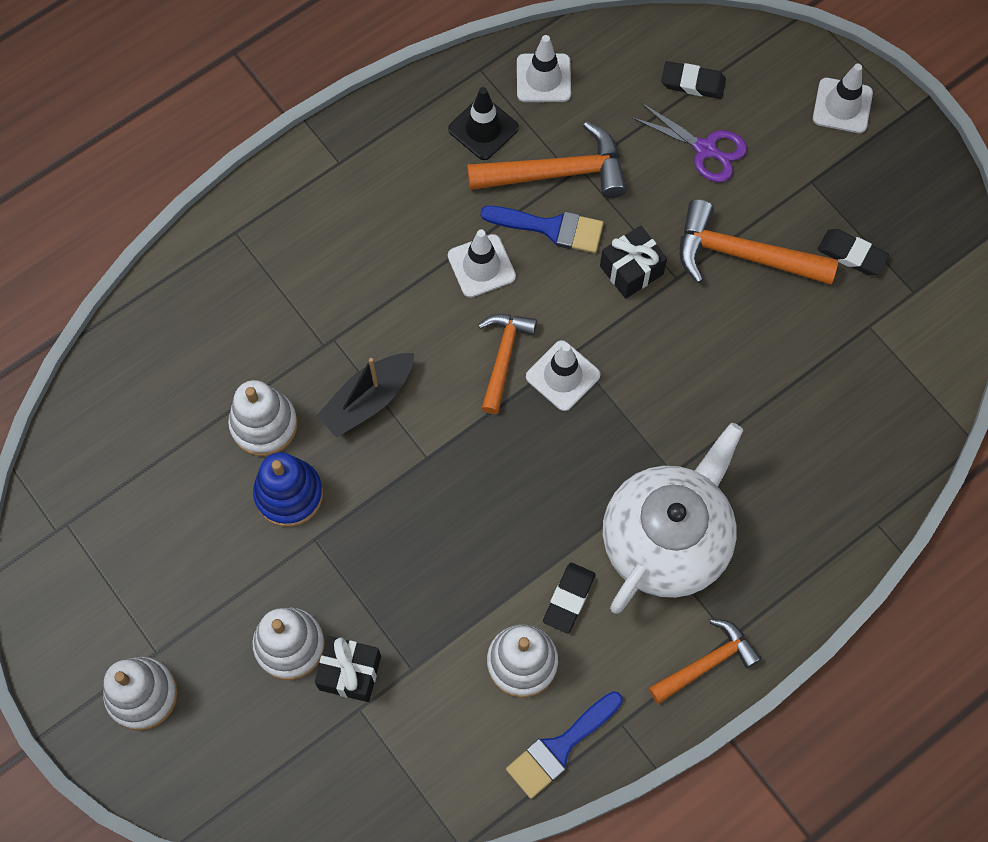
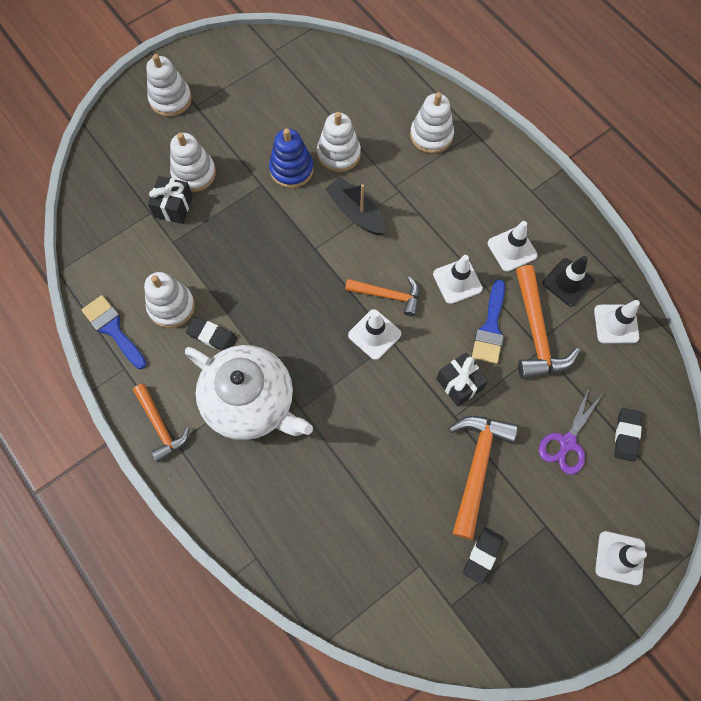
camera: 90 degrees right, 0 degrees up
none -> white stacking toy [410,92,454,153]
none -> white traffic cone [488,221,538,272]

